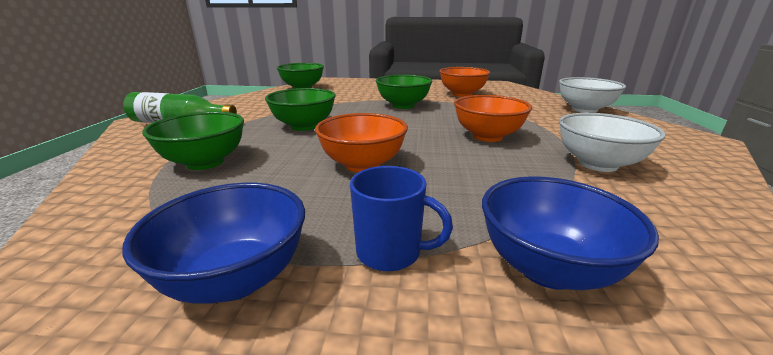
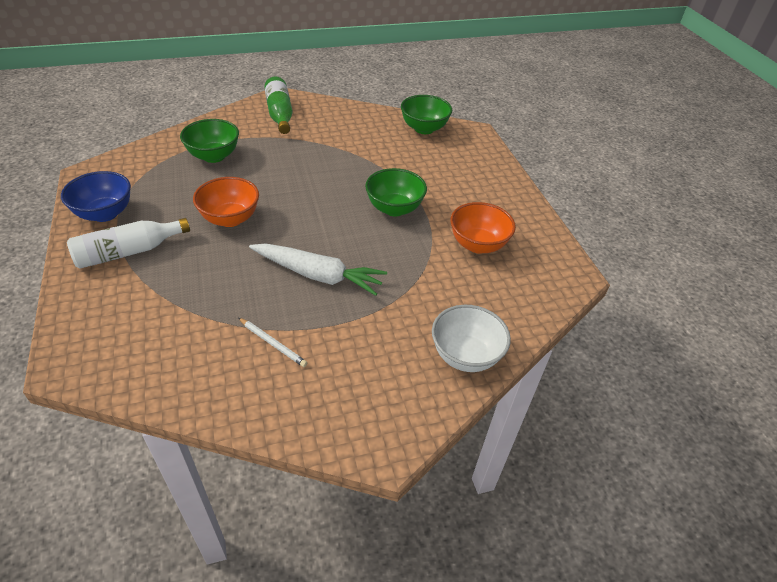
camera: 65 degrees right, 20 degrees up
green bowl [265,88,336,131] -> none
blue mug [350,166,453,271] -> white bottle [67,218,190,269]
orange bowl [454,95,532,142] -> white carrot [249,243,387,296]
blue bowl [482,176,659,290] -> none
white bowl [559,113,666,172] -> white pencil [239,318,307,367]

